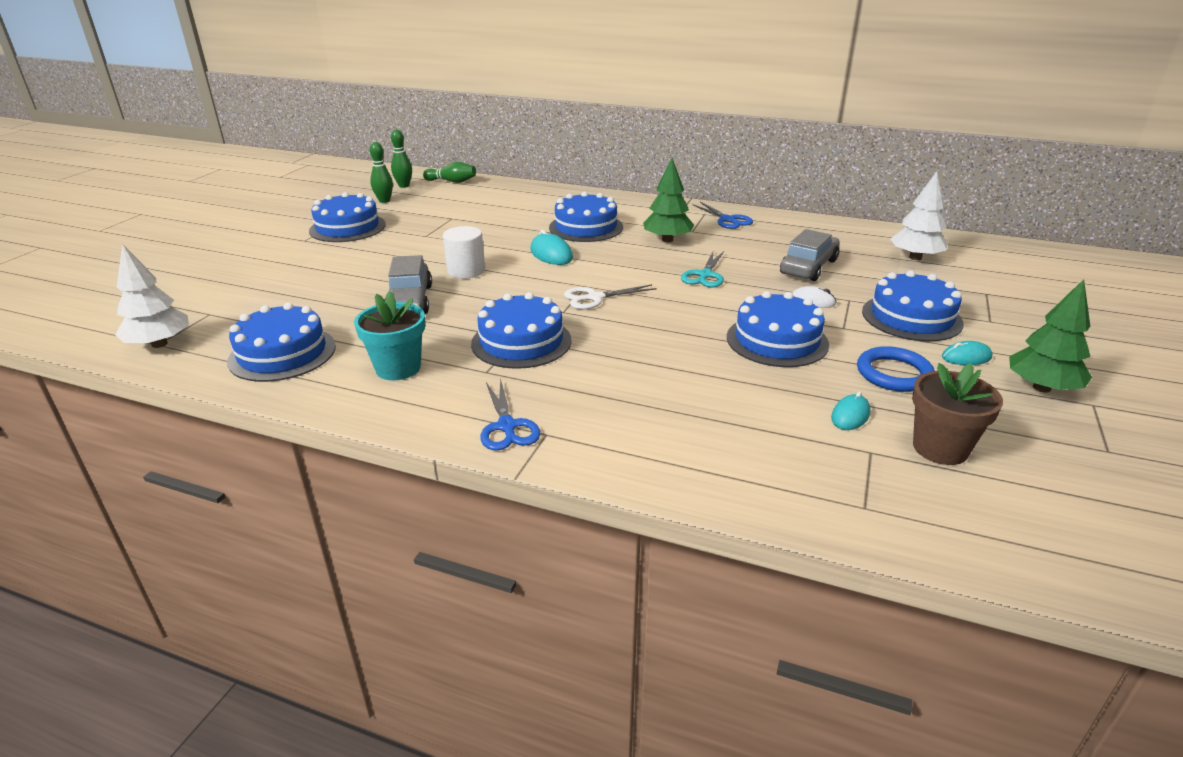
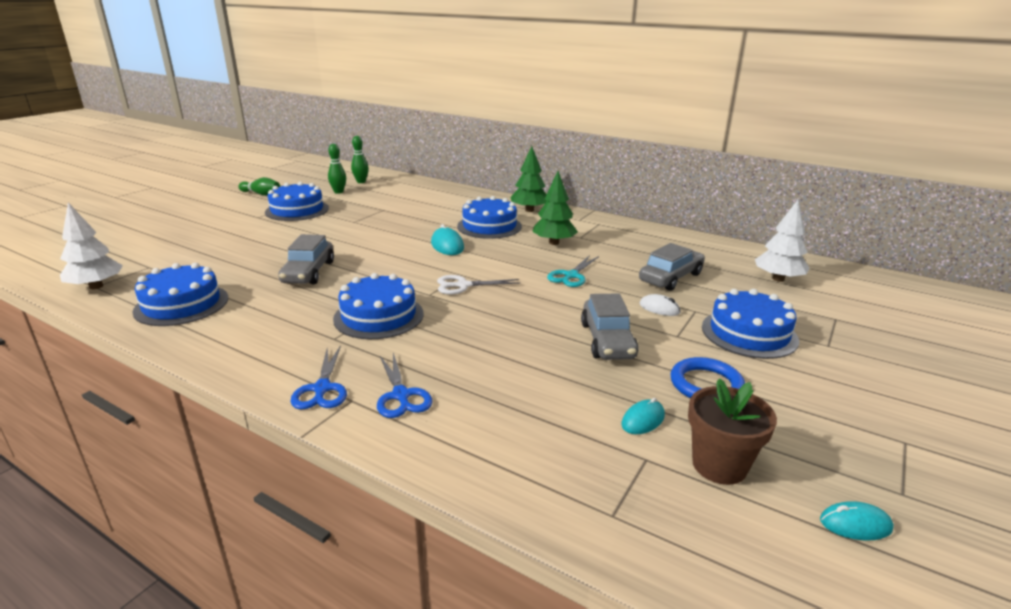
camera: 10 degrees right, 5 degrees down
turquoise flower pot [354,291,425,380] -> none
green bowling pin [423,162,476,183] -> green bowling pin moved to [238,177,280,196]
white cylinder [443,226,485,279] -> none
blue scissors [692,202,753,229] -> blue scissors moved to [377,353,432,418]
blue cake [727,291,829,367] -> grey car [581,294,638,360]
turquoise mouse [942,341,992,365] -> turquoise mouse moved to [820,501,894,540]
green tree [1009,279,1092,393] -> green tree moved to [510,146,547,212]

